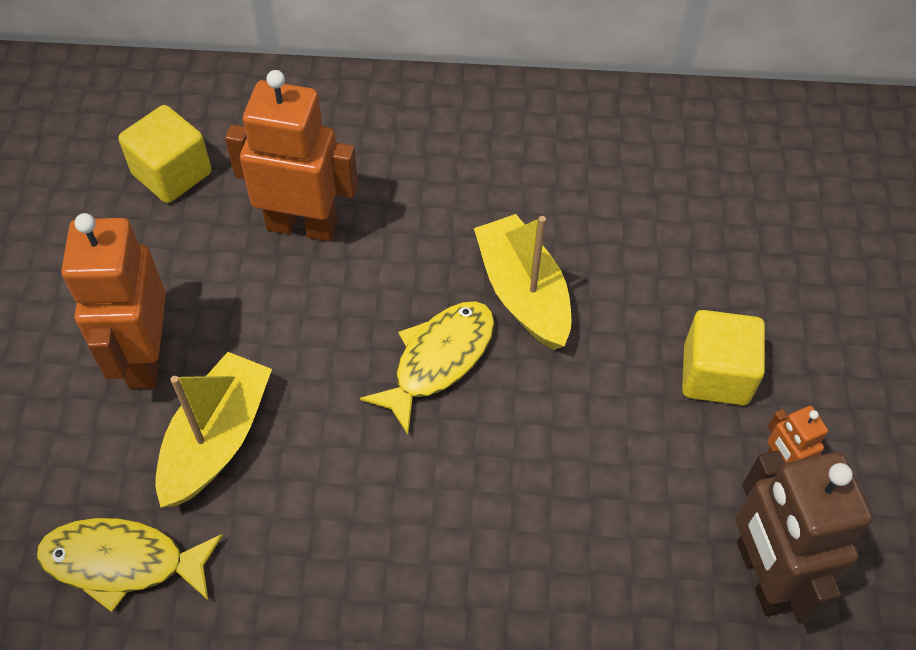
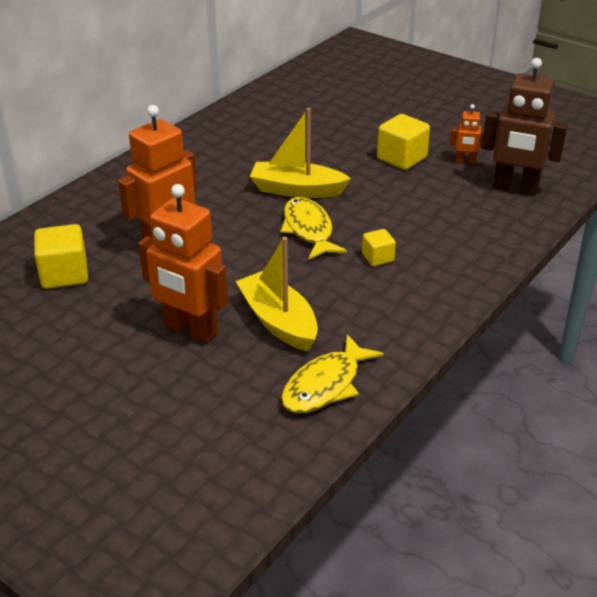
camera: 55 degrees left, 20 degrees down
none -> yellow cube [362,229,396,266]

